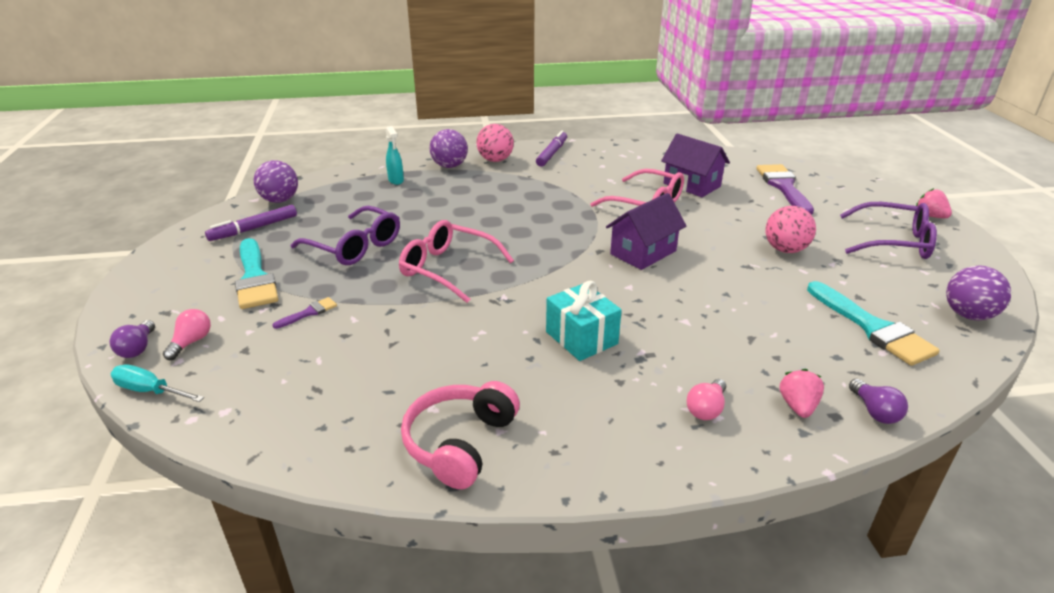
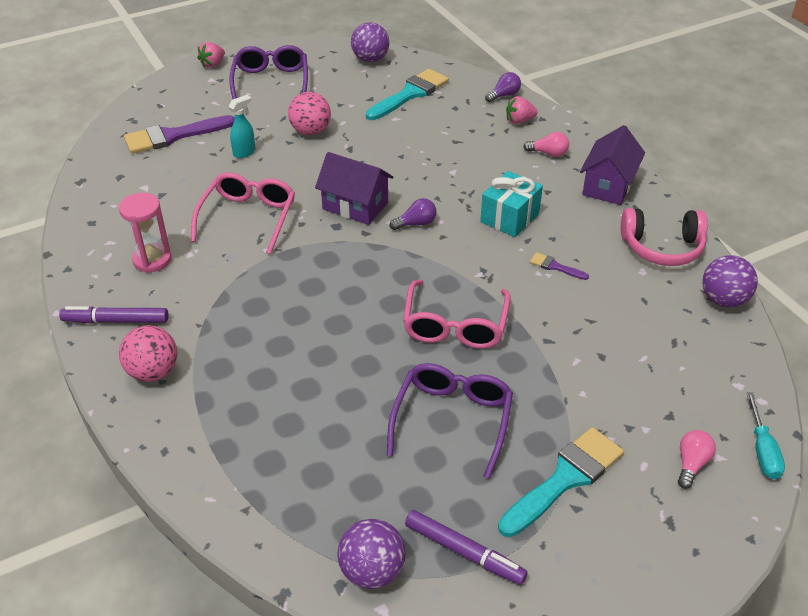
camera: 110 degrees left, 10 degrees up
purple light bulb [109,320,155,358] -> purple light bulb moved to [390,198,437,230]
pink light bulb [163,309,211,360] -> pink light bulb turned 120 degrees clockwise [678,430,716,489]
purple brush [272,297,337,329] -> purple brush moved to [530,252,589,280]
turquoise spray bottle [386,126,404,185] -> turquoise spray bottle moved to [228,95,255,158]
purple ball [430,129,468,168] -> purple ball moved to [702,255,758,308]
purple house [661,133,730,197] -> purple house moved to [580,125,645,205]
none -> pink hourglass [119,193,172,273]

